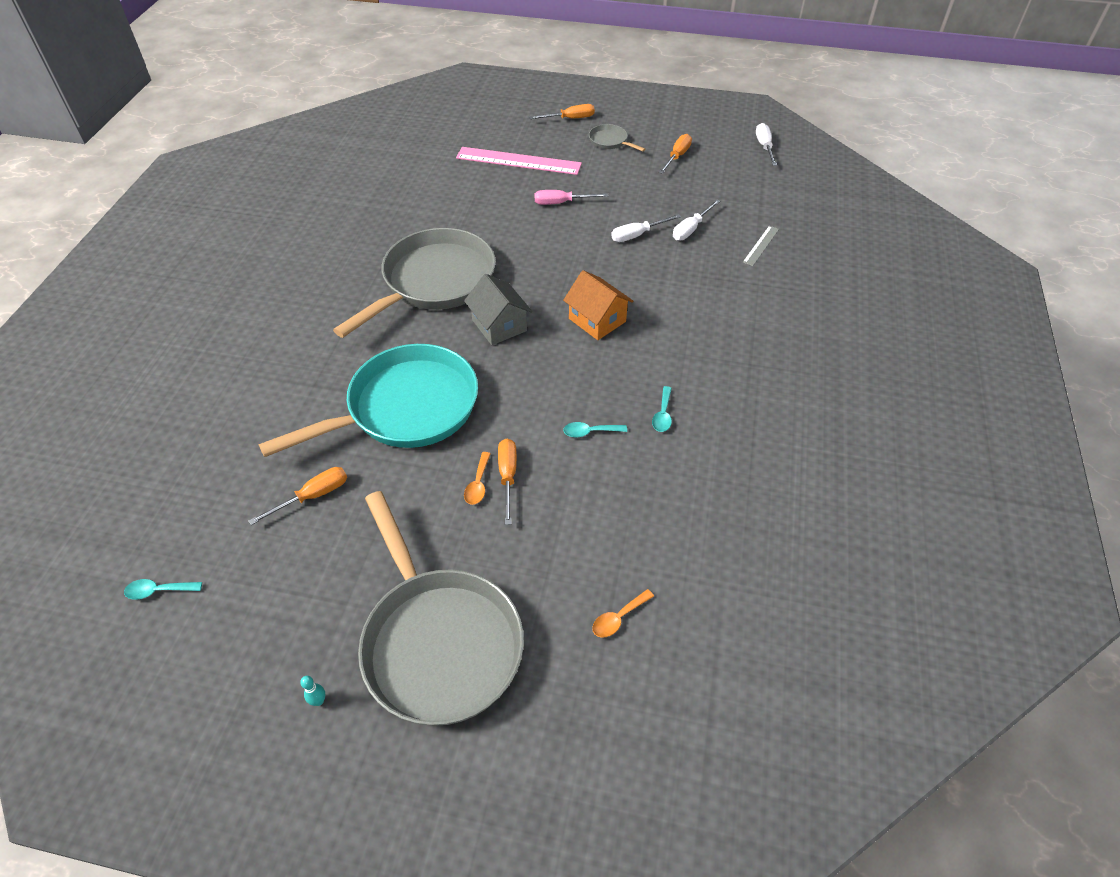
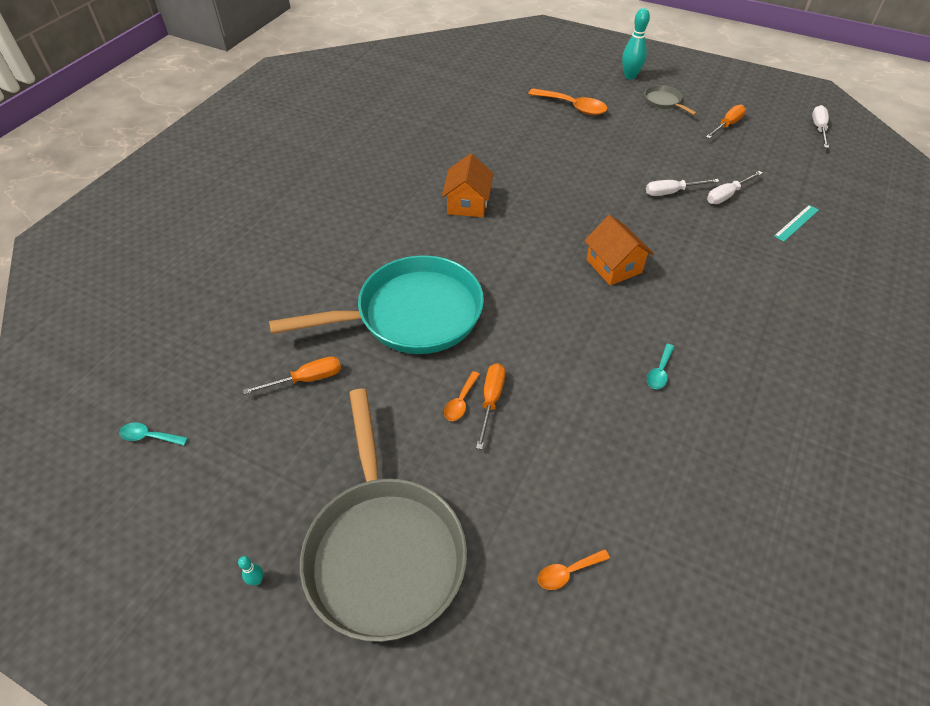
camera: 15 degrees right, 0 degrees up
grey pan [333,228,496,338] -> orange house [442,153,493,217]
pink ruler [456,147,582,175] -> orange spoon [528,88,608,115]
grey house [464,274,532,345] -> none
orange screwdriver [529,104,595,119] -> turquoise bowling pin [622,8,650,80]
pink screwdriver [534,190,608,205] -> none
turquoise spoon [563,422,627,437] -> none
grey ruler [743,226,779,266] -> turquoise ruler [774,205,819,242]

